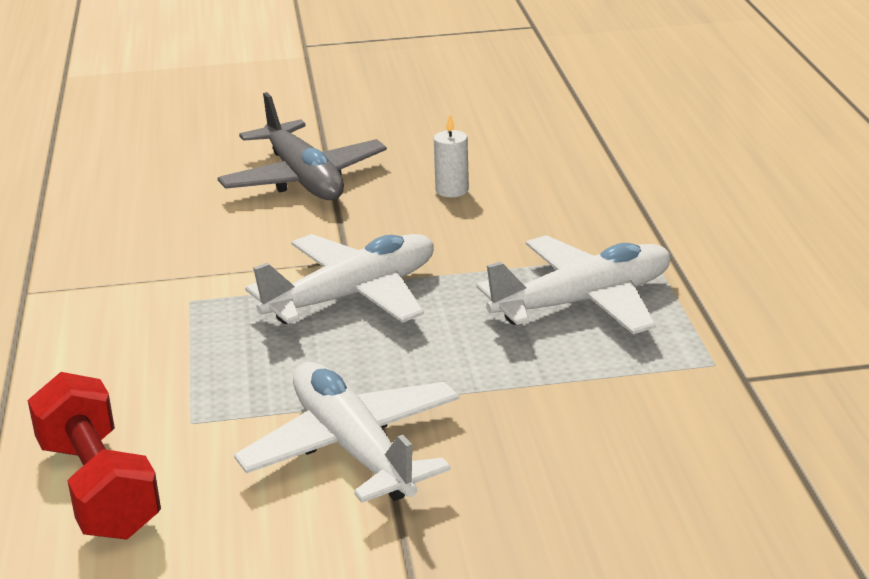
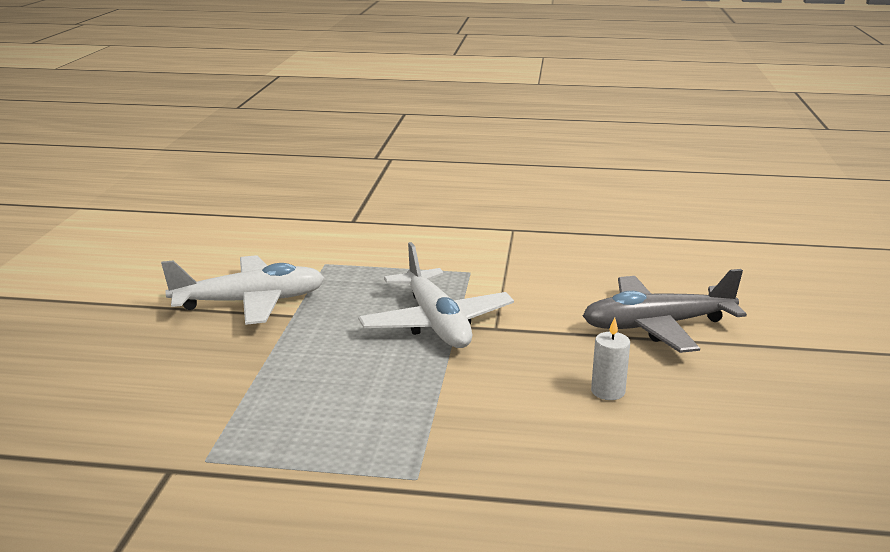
camera: 105 degrees right, 5 degrees down
red dumbbell [28,372,161,539] -> none
white plane [476,235,671,334] -> none

